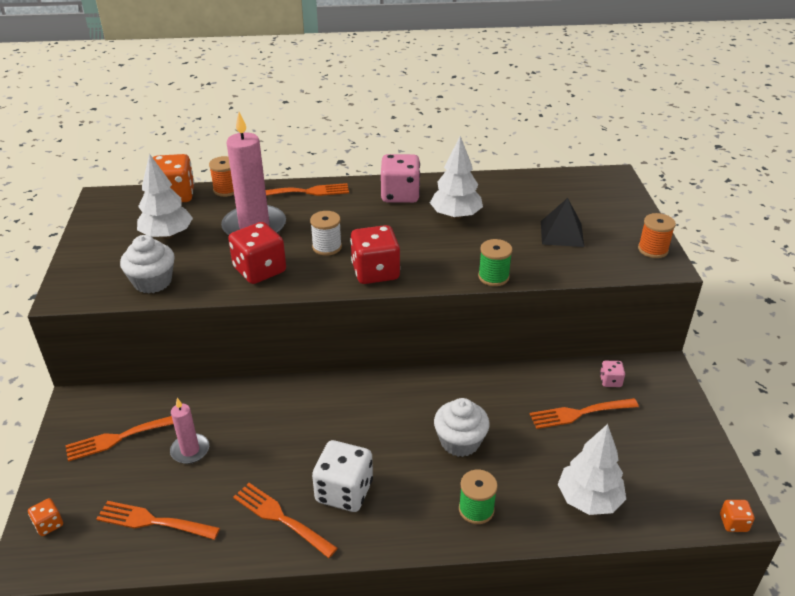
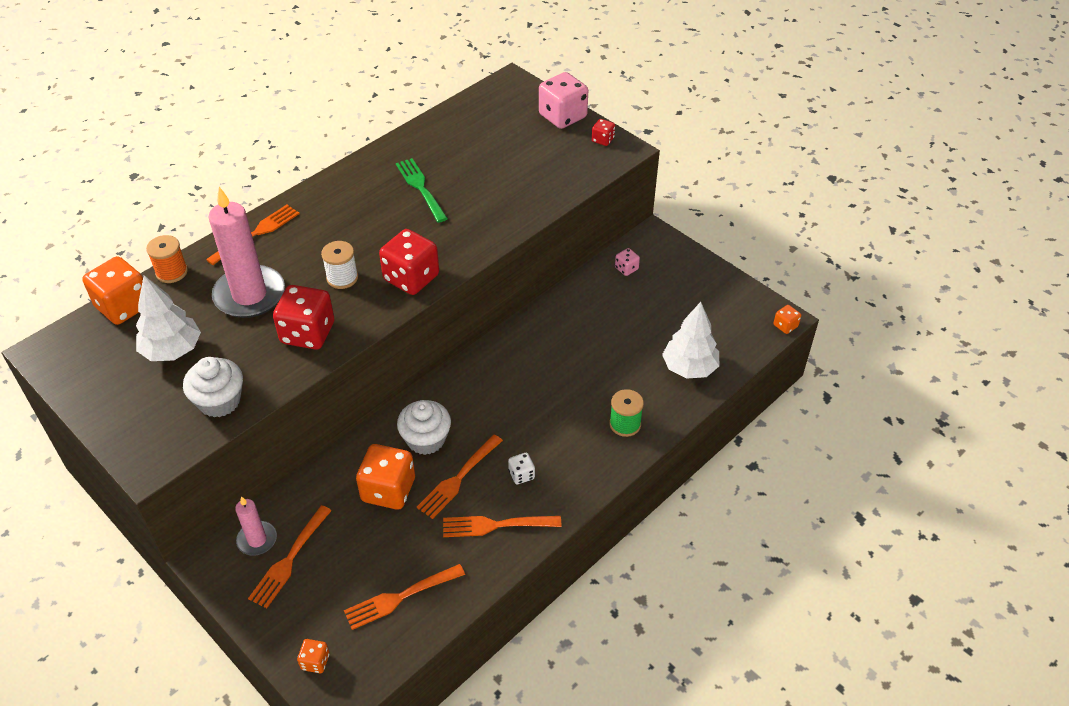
camera: 40 degrees left, 10 degrees up
pink candle [170,398,209,464] -> pink candle moved to [235,496,277,556]
white dice [312,440,373,512] -> white dice [508,453,535,484], size x0.48
pink dice [381,154,420,203] -> pink dice moved to [539,72,588,129]
white tree [430,136,483,220] -> green fork [396,158,448,223]
white cupcake [434,398,490,457] -> white cupcake moved to [397,400,451,455]
green spool [478,239,513,286] -> none
orange fork [530,398,639,429] -> orange fork moved to [417,434,503,519]
black pyramid [541,198,584,247] -> none
orange spool [638,213,676,258] -> red dice [592,119,615,146]
none -> orange dice [356,444,415,510]

